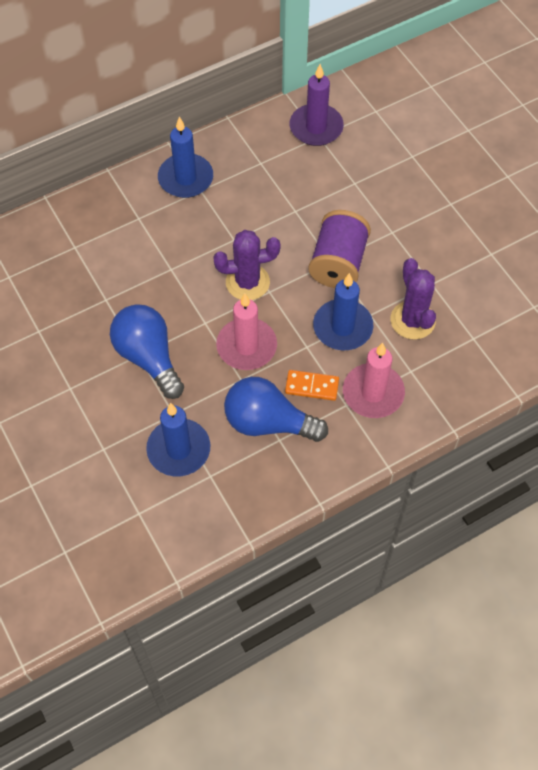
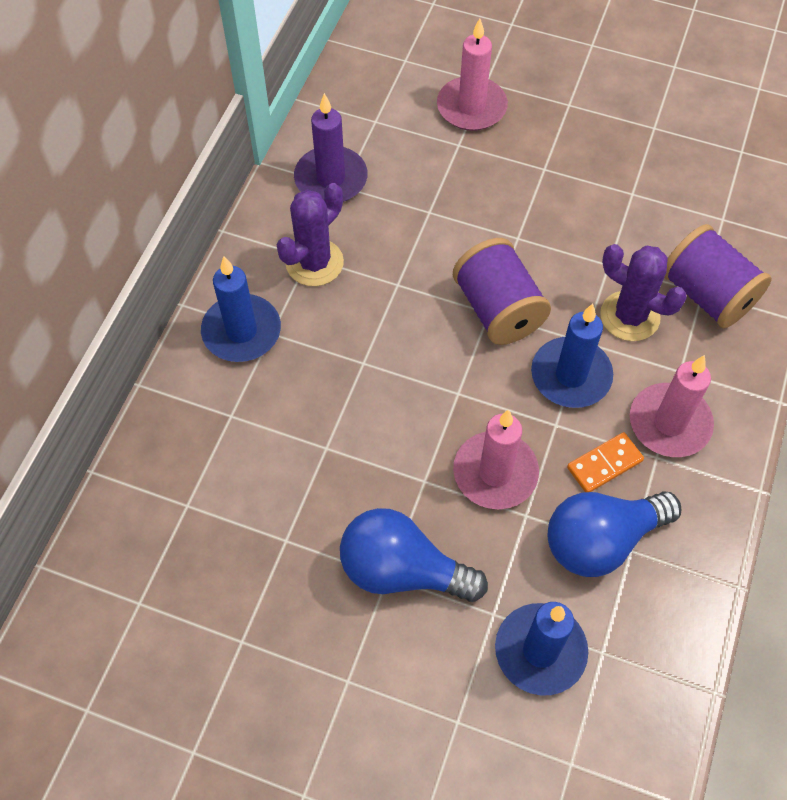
camera: 40 degrees left, 0 degrees up
purple cactus [213,230,280,300] -> purple cactus moved to [276,183,344,286]
none -> pink candle [437,18,508,131]
none -> purple spool [664,224,772,328]

